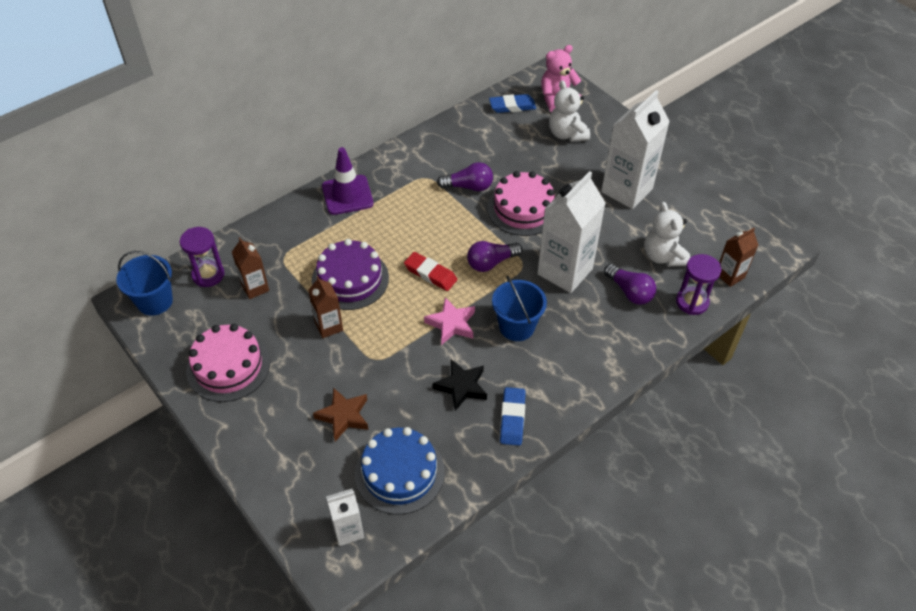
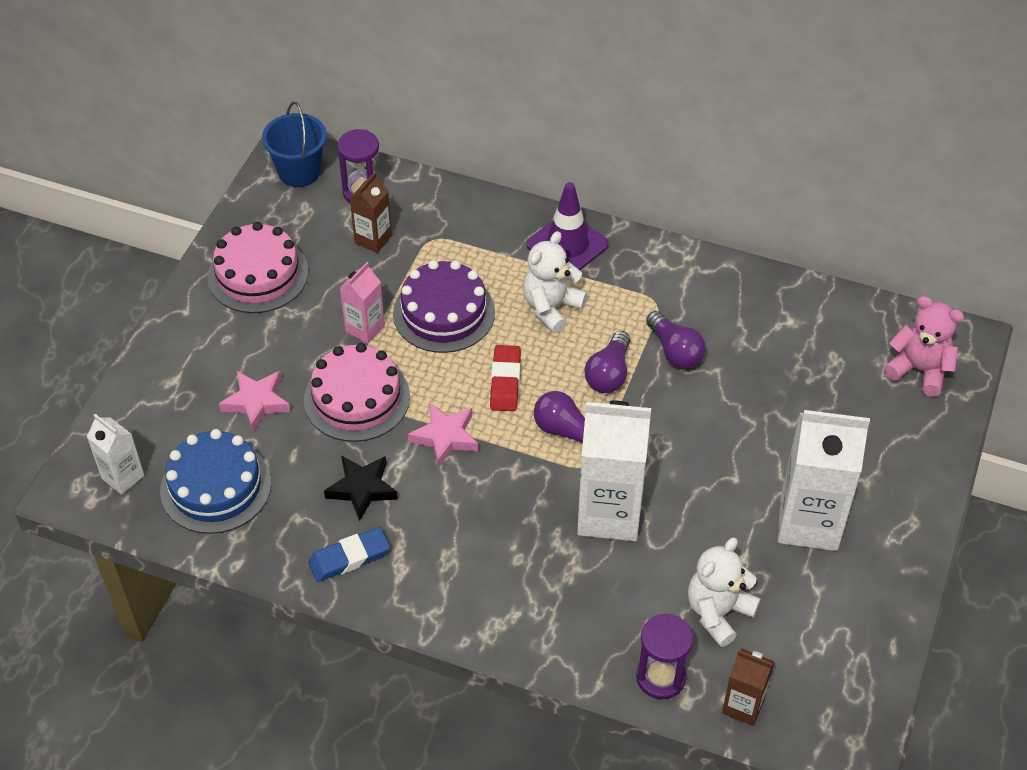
camera: 60 degrees right, 0 degrees up
brown carton [308,276,343,338] -> pink carton [340,262,385,344]
brown star [313,387,368,441] -> pink star [219,371,291,432]
pink cake [487,171,555,236] -> pink cake moved to [304,343,410,442]
blue eraser [489,94,536,113] -> none
blue bucket [492,276,547,341] -> none
white teddy bear [549,80,590,142] -> white teddy bear moved to [523,231,588,333]
purple light bulb [604,264,656,305] -> purple light bulb moved to [585,331,631,393]

